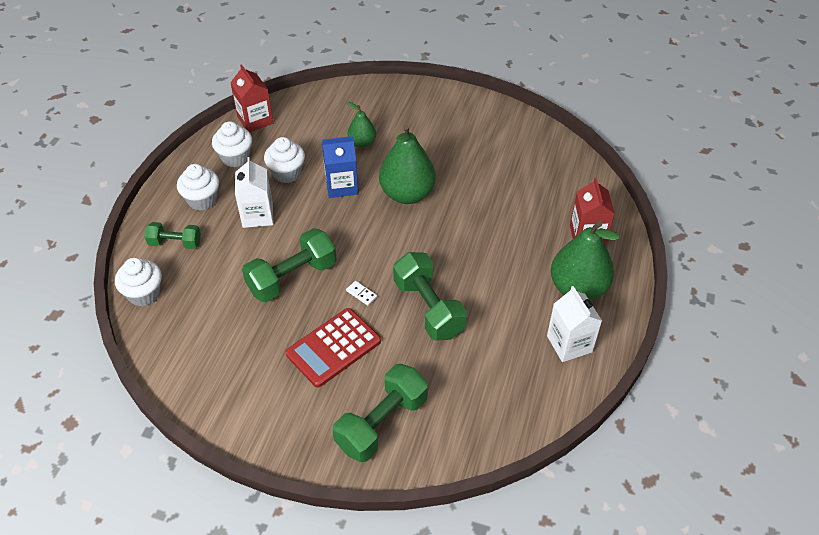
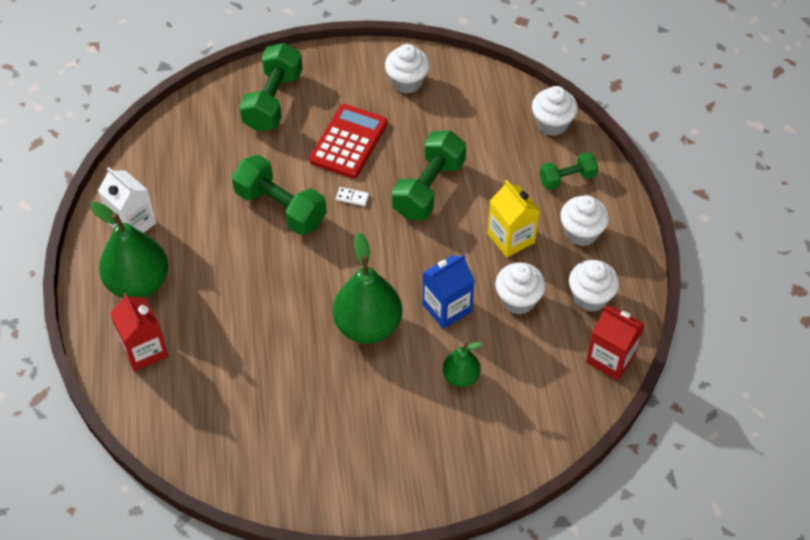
camera: 155 degrees right, 5 degrees up
white carton [235,157,273,228] -> yellow carton [487,180,540,258]
none -> white cupcake [385,44,430,93]

